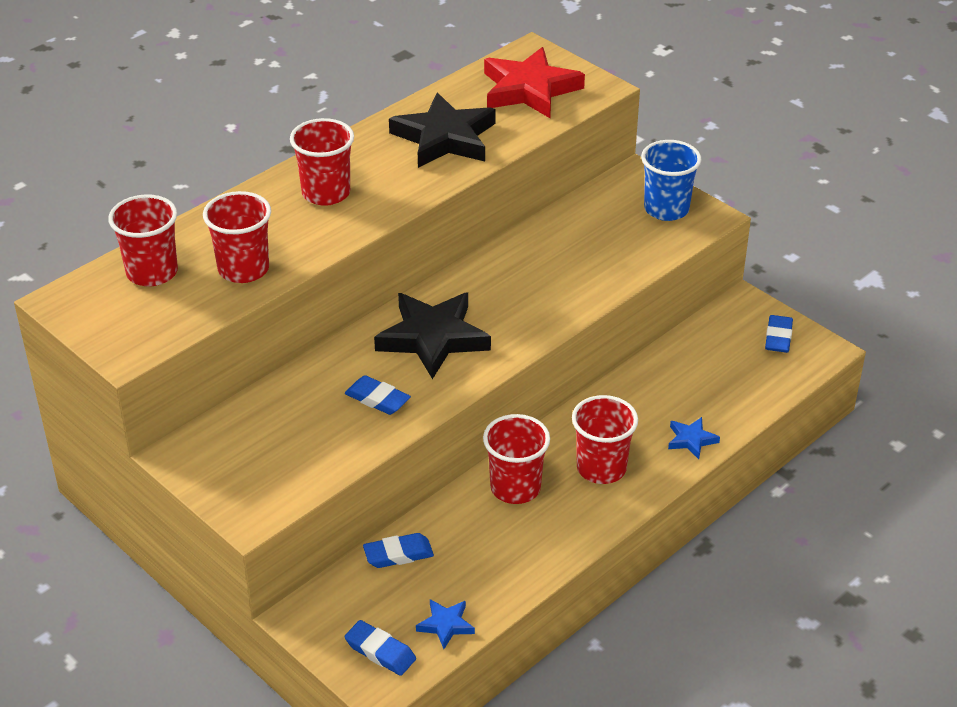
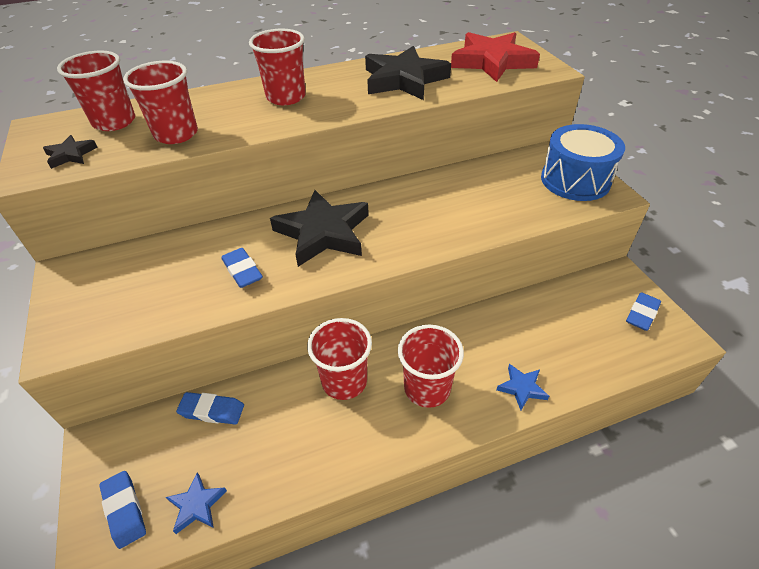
camera: 25 degrees right, 5 degrees up
blue cup [641,140,702,221] -> blue drum [541,124,625,201]
none -> black star [43,135,97,169]

